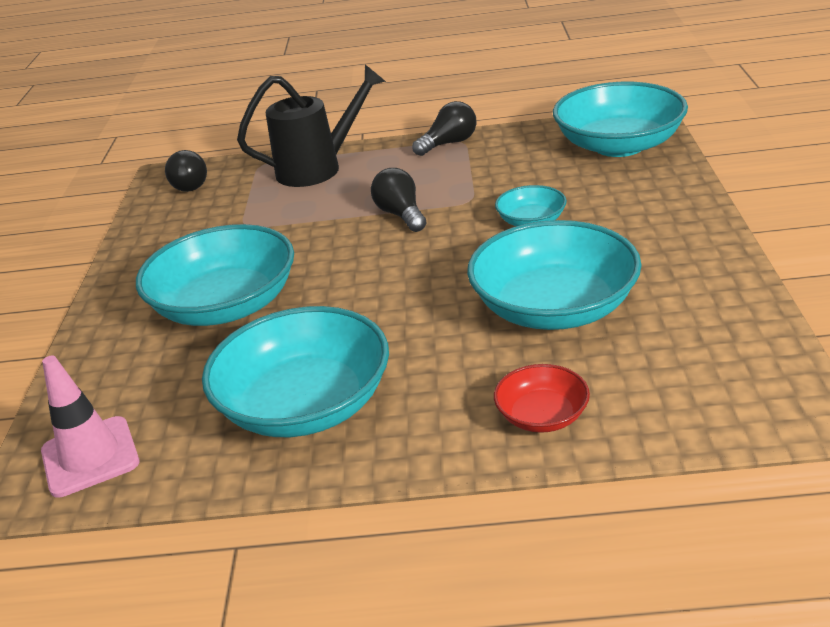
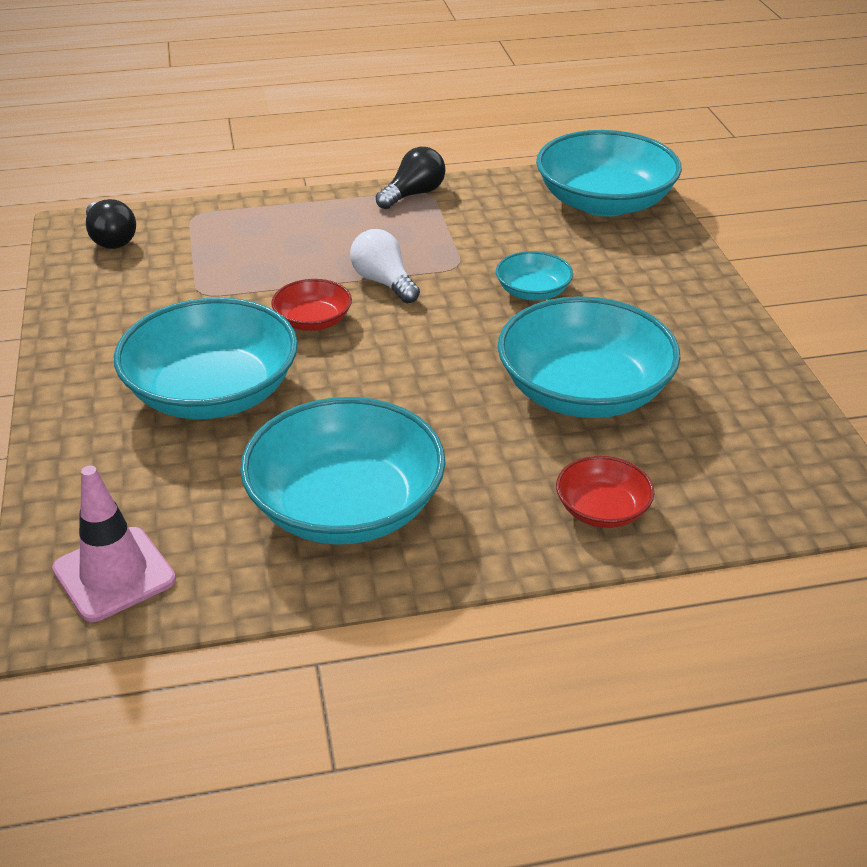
camera: 15 degrees left, 5 degrees up
black watering can [237,64,386,187] -> none
black light bulb [371,168,427,232] -> white light bulb [350,229,420,304]
none -> red bowl [271,279,352,331]

